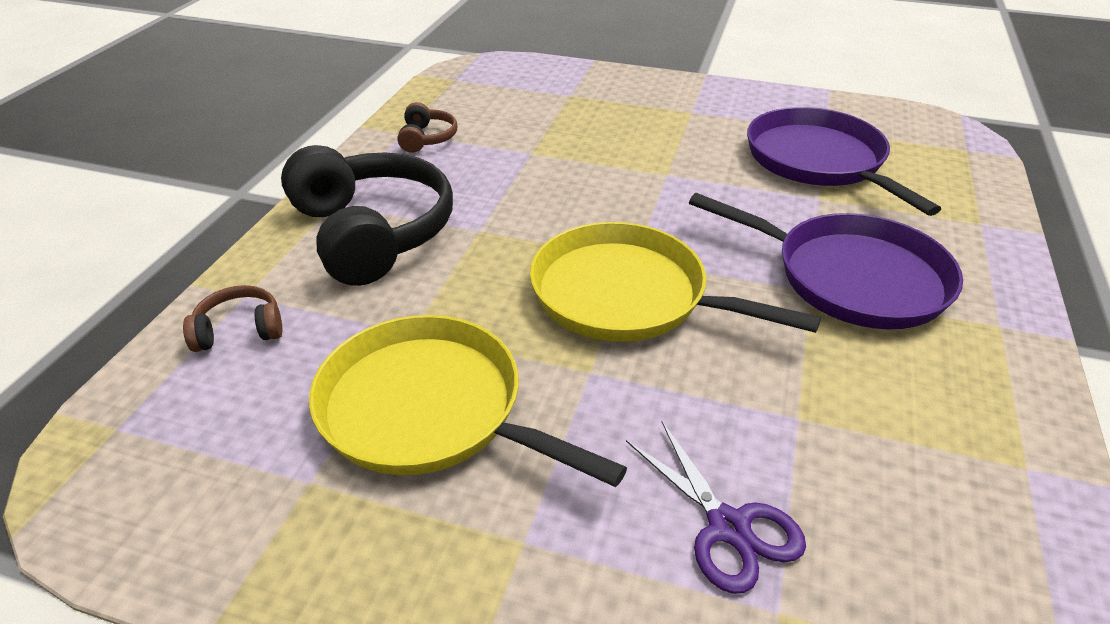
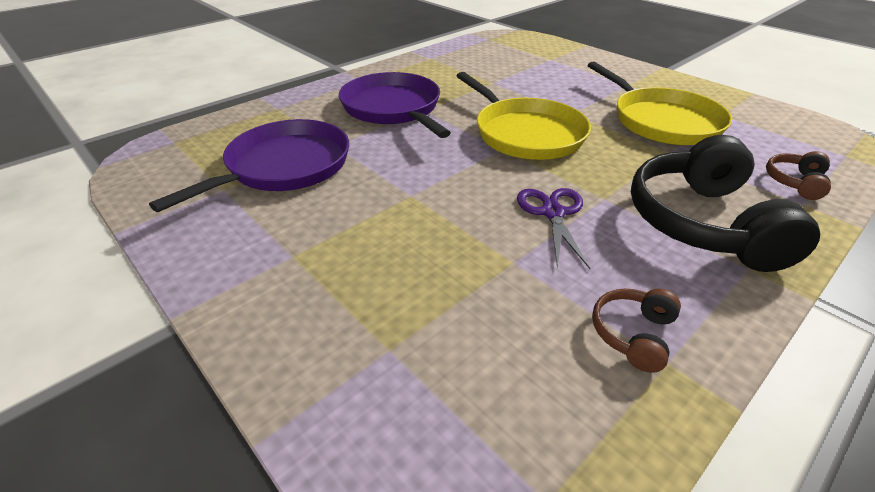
camera: 150 degrees left, 0 degrees up
brown headphones [183,285,282,352] -> brown headphones turned 105 degrees clockwise [766,151,831,200]
purple scissors [626,422,806,594] -> purple scissors moved to [517,188,590,269]
purple pan [747,107,941,216] -> purple pan turned 150 degrees counterclockwise [149,119,349,212]

